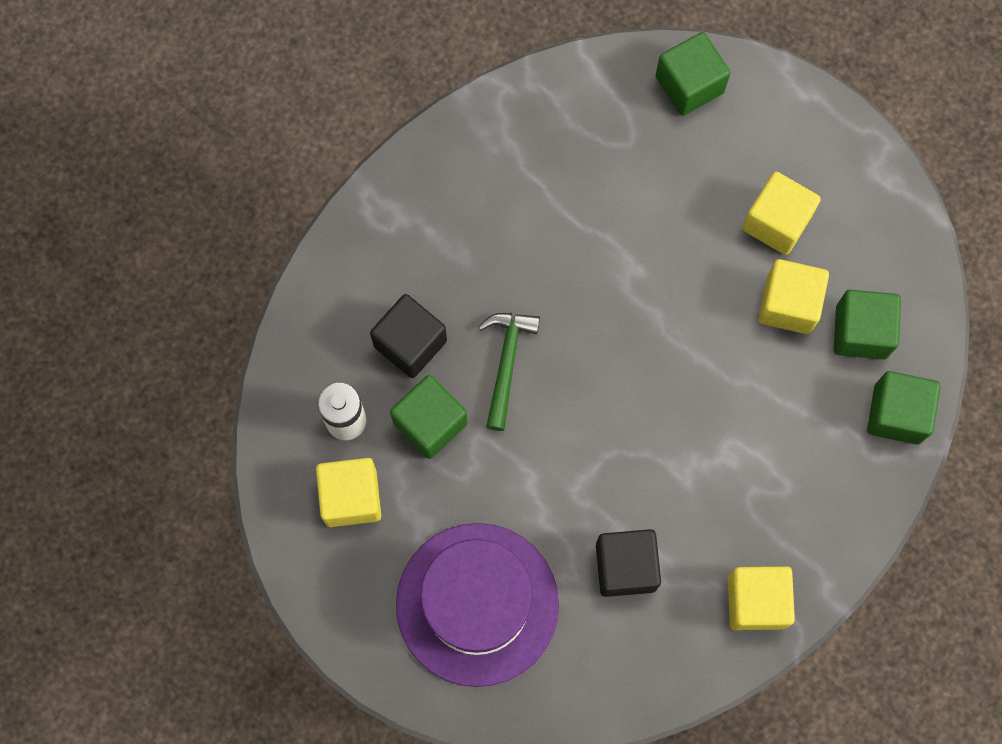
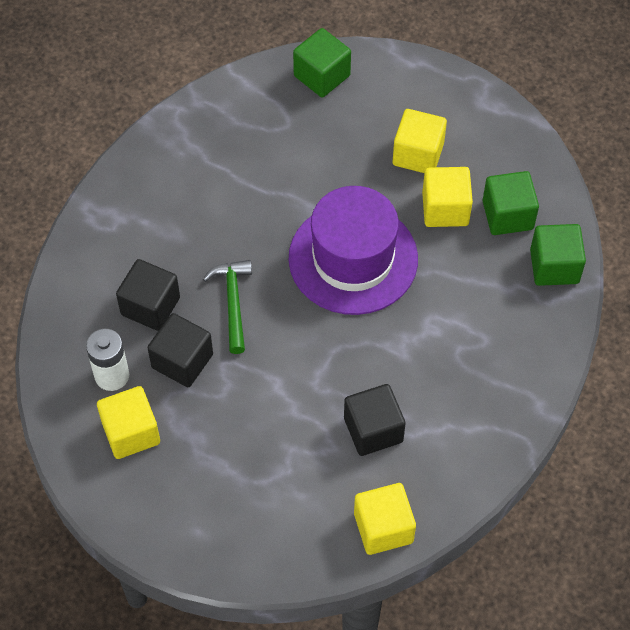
camera: 15 degrees left, 15 degrees down
green cube [390,375,467,459] -> black cube [147,313,213,387]
purple hat [396,523,559,687] -> purple hat moved to [288,186,418,315]
yellow cube [728,566,795,630] -> yellow cube moved to [354,483,416,555]

